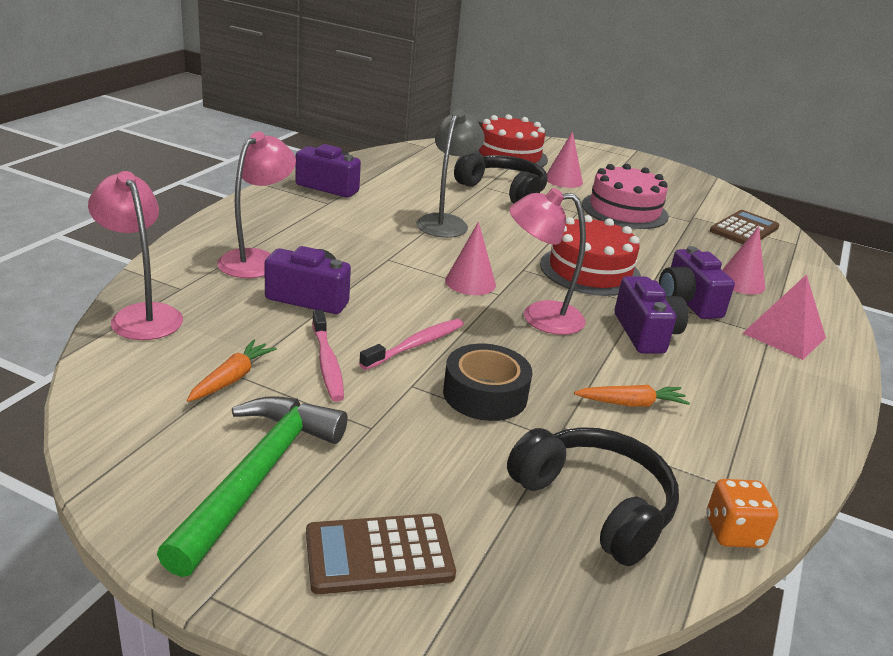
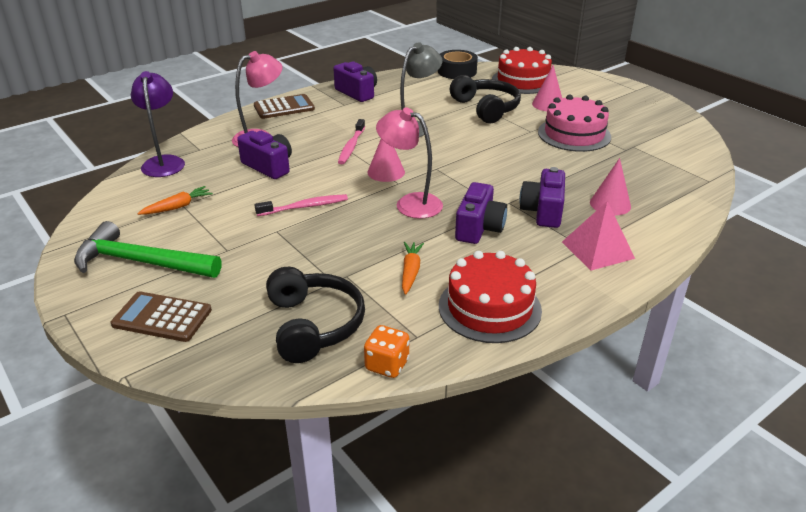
camera: 30 degrees right, 5 degrees up
pink lamp [88,171,183,340] -> purple lamp [131,71,185,177]
green hammer [157,396,348,577] -> green hammer turned 120 degrees counterclockwise [74,221,222,278]
pink toothbrush [312,310,344,402] -> pink toothbrush moved to [338,119,365,164]
black tape [443,344,533,421] -> black tape moved to [438,50,478,79]
red cake [540,215,641,296] -> red cake moved to [439,251,542,343]
orange carrot [574,385,690,407] -> orange carrot turned 105 degrees counterclockwise [402,242,424,295]
brown calculator [710,210,779,244] -> brown calculator moved to [254,94,315,119]

